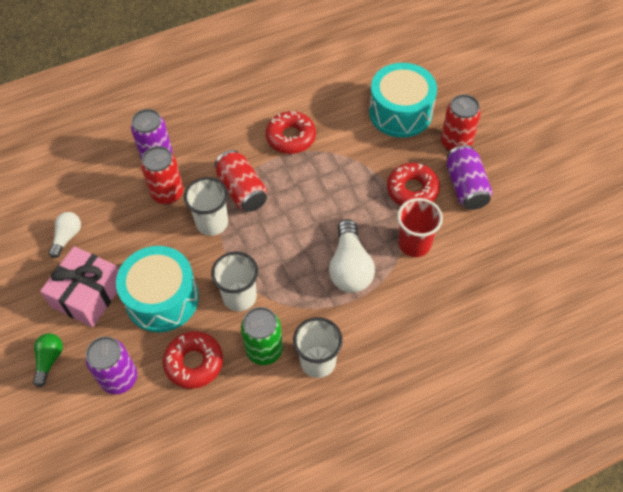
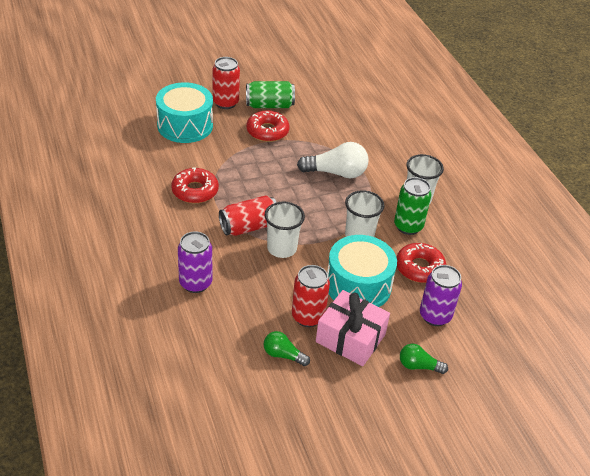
camera: 90 degrees left, 15 degrees down
white light bulb [49,212,81,258] -> green light bulb [263,331,310,366]
red can [141,146,183,205] -> red can moved to [292,265,330,327]
red cup [397,198,443,257] -> none
purple can [447,145,492,210] -> green can [246,81,295,108]

